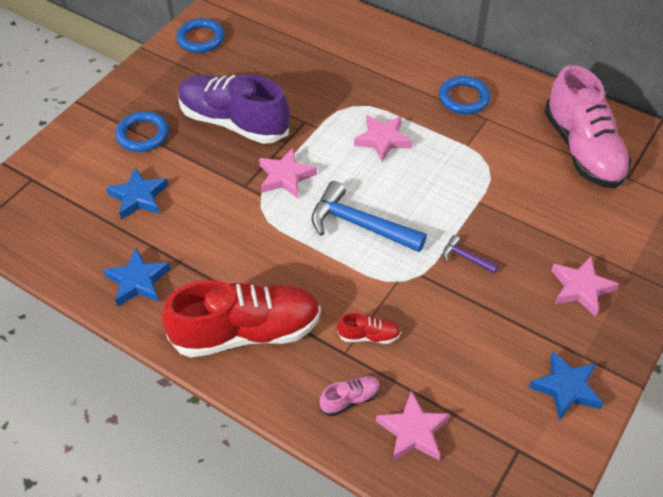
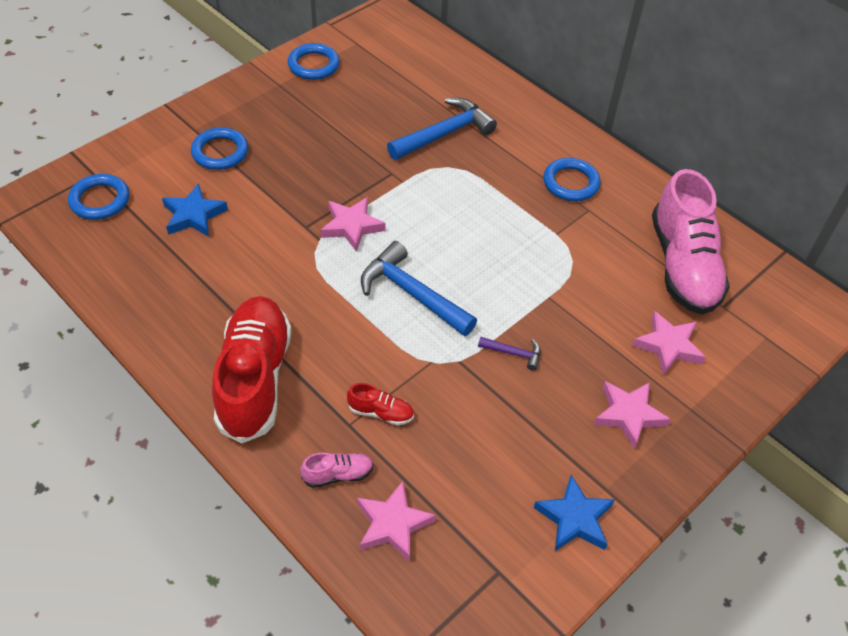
camera: 10 degrees right, 0 degrees up
blue star [103,248,171,306] -> none
red shoe [162,280,321,358] -> red shoe turned 90 degrees counterclockwise [212,296,292,443]
purple shoe [178,74,290,144] -> none
pink star [354,115,412,162] -> pink star moved to [632,311,706,375]
purple hammer [443,235,499,274] -> purple hammer turned 150 degrees clockwise [478,337,541,371]
none -> blue ring [68,174,129,220]
none -> blue hammer [387,98,497,160]

